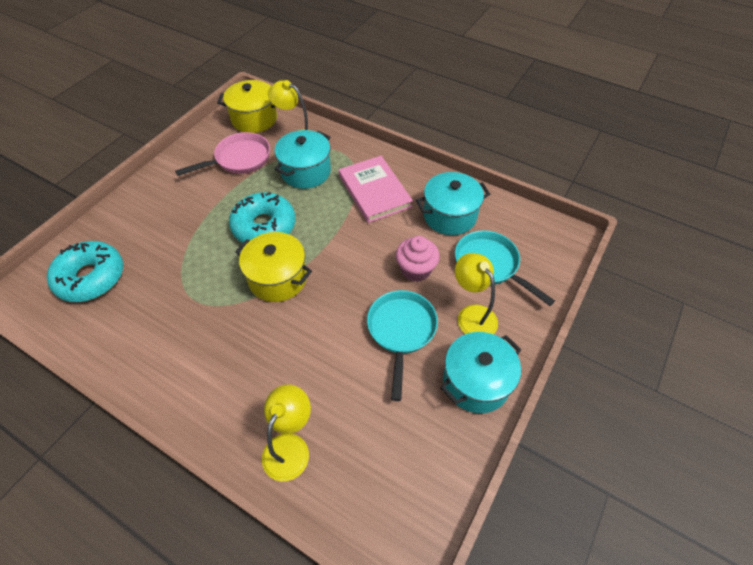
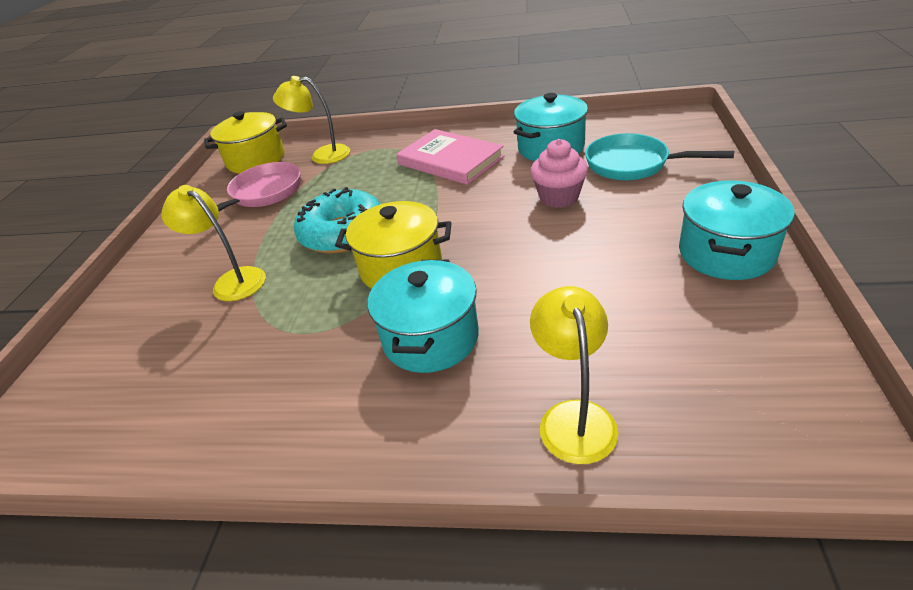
camera: 20 degrees left, 15 degrees down
turquoise donut [47,241,123,302] -> none
turquoise pot [274,130,331,189] -> turquoise pot moved to [368,260,479,373]
turquoise pan [367,290,438,401] -> none
yellow lamp [455,253,498,334] -> yellow lamp moved to [161,185,266,301]

